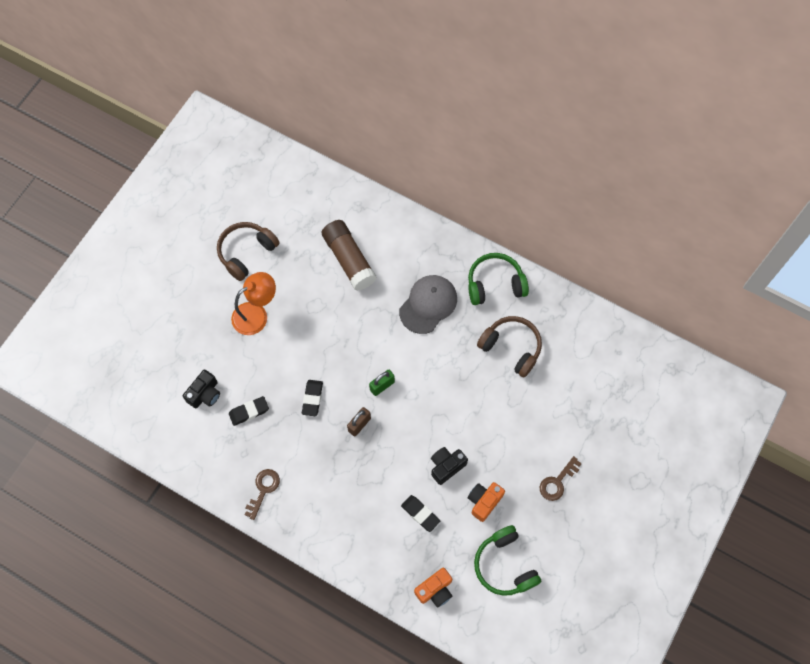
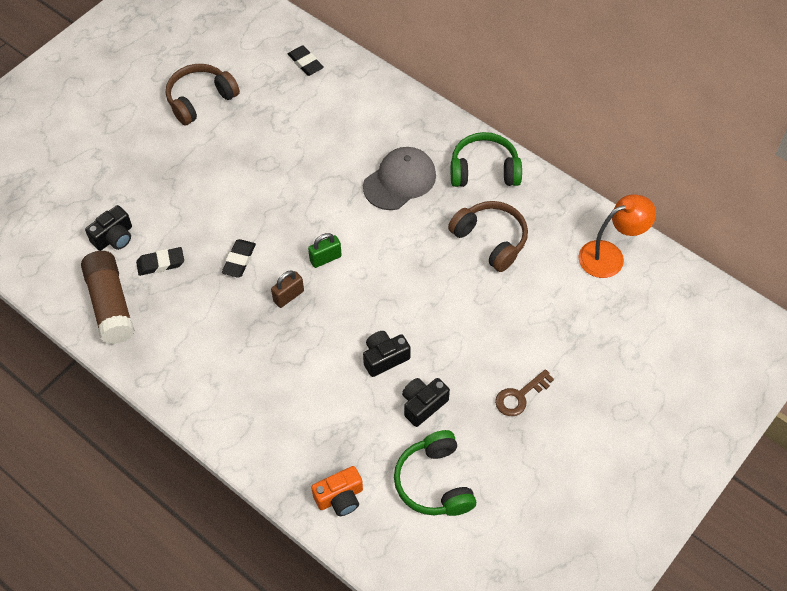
camera: 10 degrees right, 10 degrees down
orange lamp [231,272,276,335] -> orange lamp moved to [578,194,656,278]
brown key [245,469,280,520] -> none
brown glue stick [322,220,377,291] -> brown glue stick moved to [81,251,135,345]
black eraser [401,495,440,532] -> black eraser moved to [288,45,324,76]
orange camera [468,482,505,522] -> black camera [402,378,450,427]

